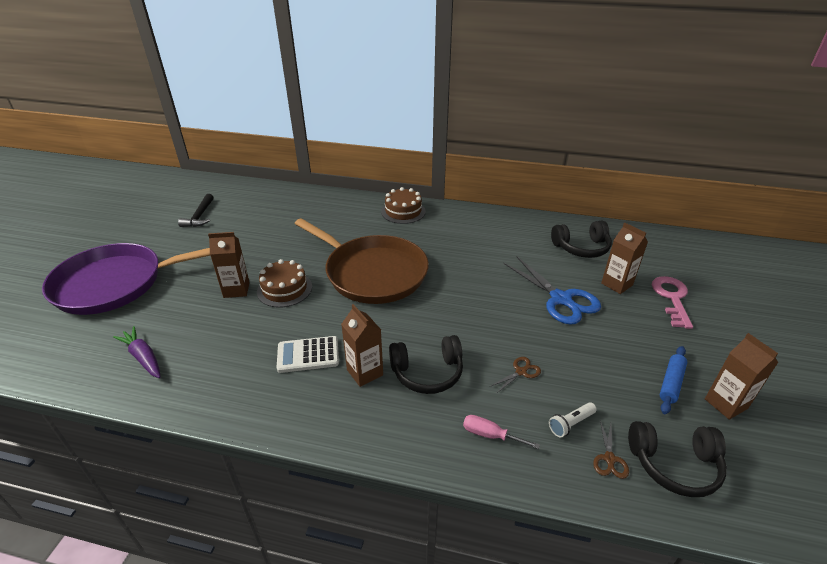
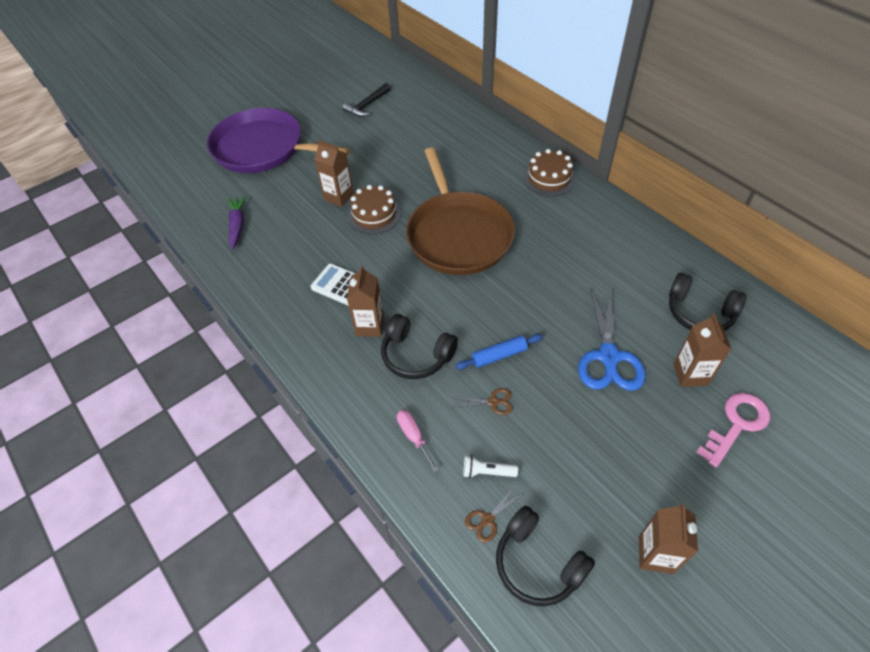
camera: 40 degrees right, 15 degrees up
blue rolling pin [660,346,687,414] -> blue rolling pin moved to [455,334,543,370]

